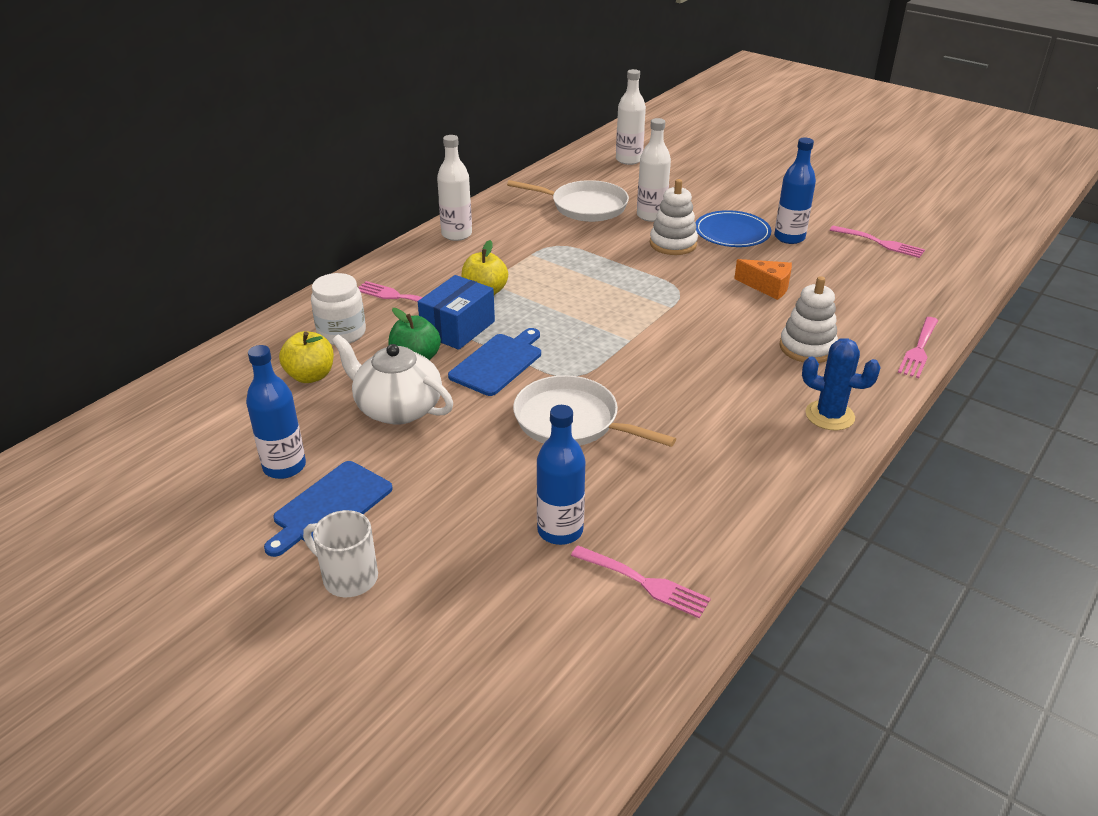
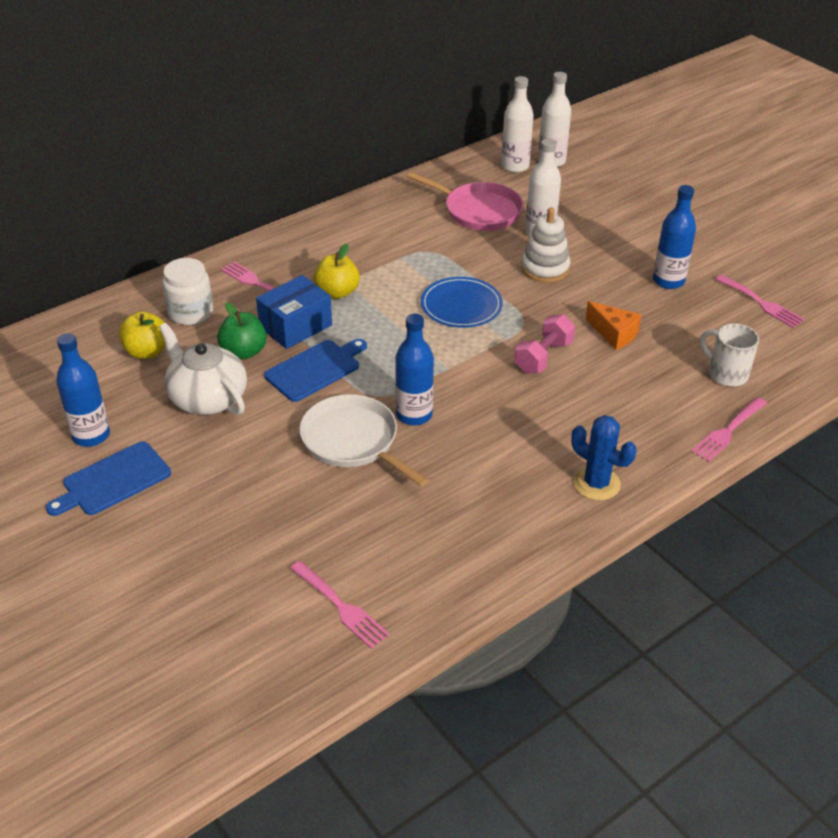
camera: 15 degrees right, 5 degrees up
white mug [303,510,378,597] -> white mug moved to [700,323,759,387]
white bottle [437,135,472,241] -> white bottle moved to [501,76,534,173]
white pan [507,180,629,222] -> pink pan [407,172,523,231]
blue bottle [537,405,586,545] -> blue bottle moved to [395,314,434,425]
blue plate [696,210,771,247] -> blue plate moved to [421,277,503,328]
white stacking toy [780,276,838,363] -> none
none -> pink dumbbell [514,314,575,374]

